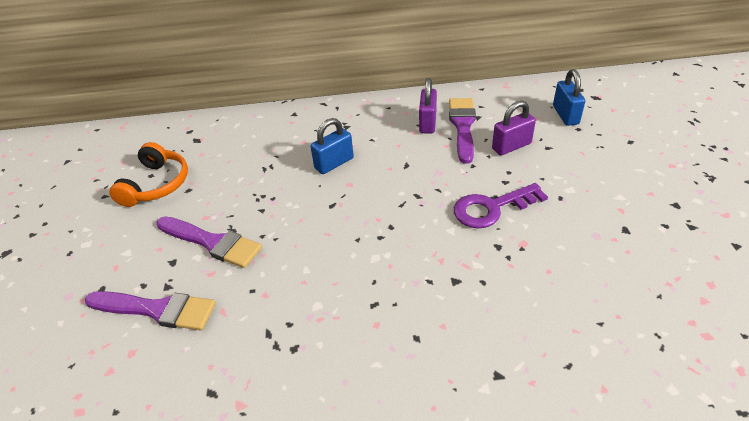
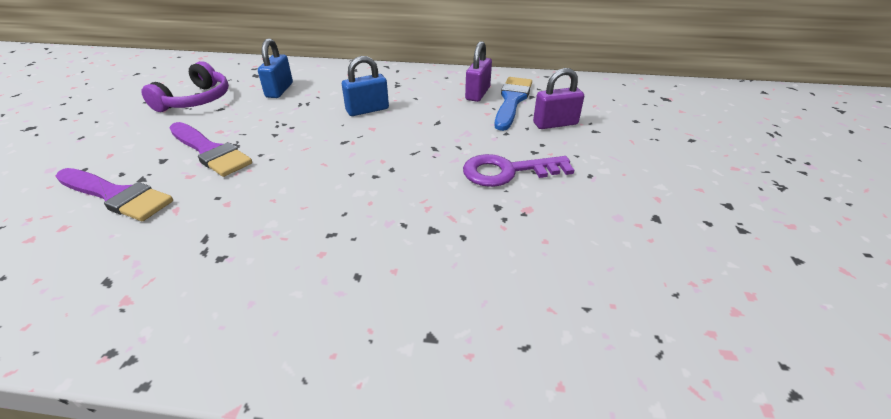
camera: 10 degrees right, 5 degrees down
orange headphones [109,142,188,207] -> purple headphones [141,61,229,112]
purple brush [449,98,476,164] -> blue brush [494,77,532,131]
blue padlock [553,69,585,126] -> blue padlock moved to [258,38,293,98]

